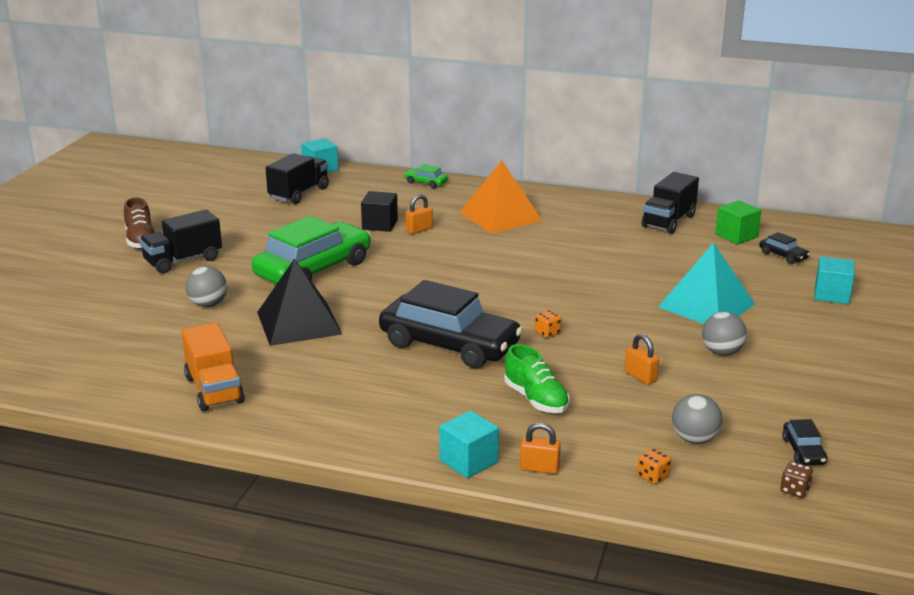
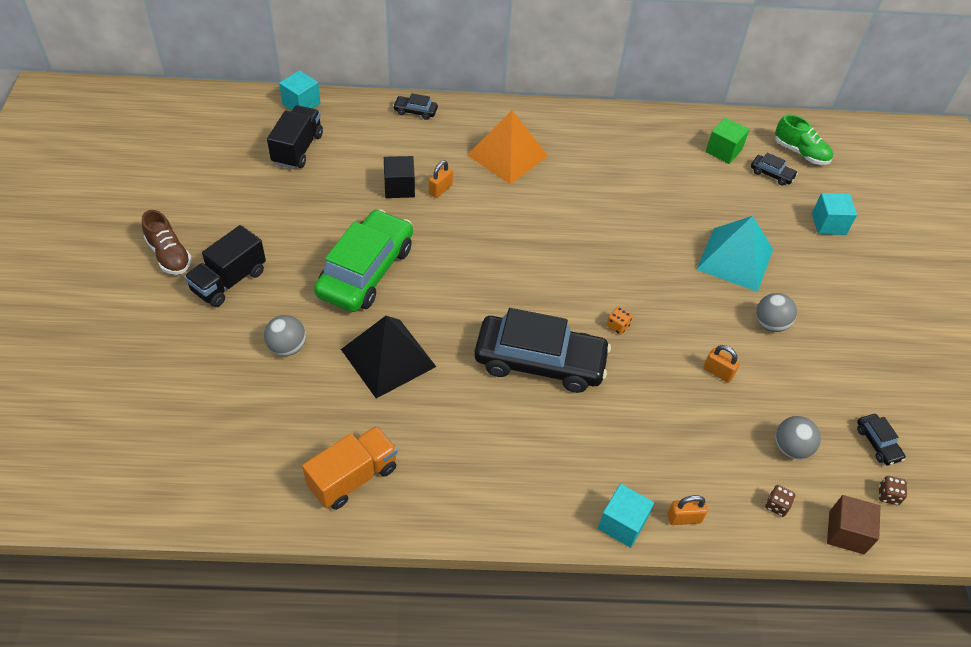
camera: 20 degrees left, 25 degrees up
orange truck [181,323,245,411] -> orange truck turned 90 degrees counterclockwise [302,426,398,510]
green car [404,164,448,188] -> black car [393,93,438,120]
green shoe [504,344,570,413] -> green shoe moved to [775,114,833,165]
orange dice [637,448,671,484] -> brown dice [765,485,795,517]
black truck [641,172,699,234] -> none
none -> brown cube [827,495,881,554]

